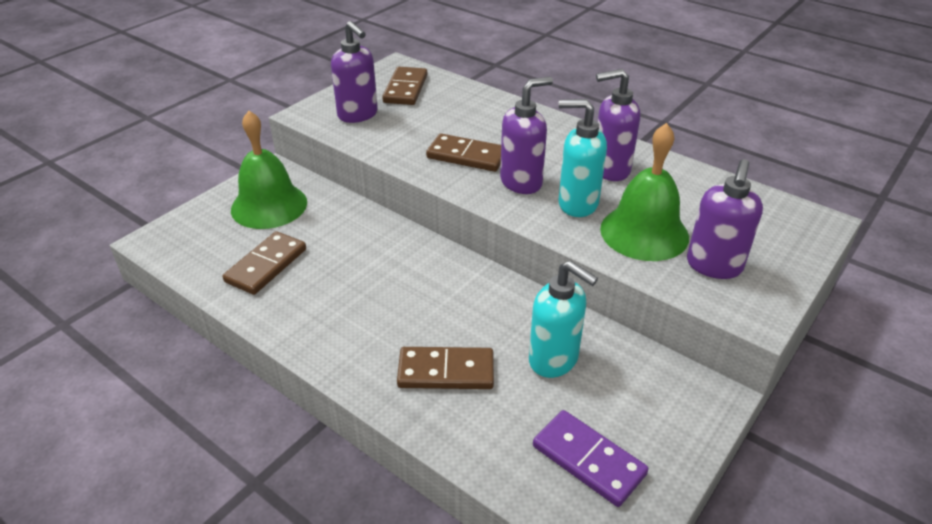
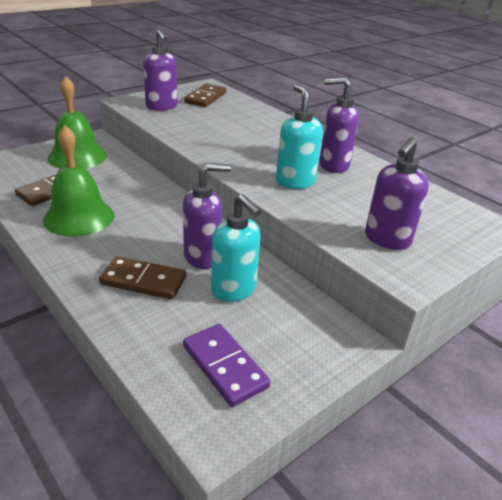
camera: 10 degrees right, 5 degrees down
brown domino [426,133,501,172] -> none
purple soap dispenser [500,77,553,194] -> purple soap dispenser moved to [183,163,231,269]
turquoise soap dispenser [558,99,607,217] -> turquoise soap dispenser turned 45 degrees clockwise [276,84,323,189]
green bell [600,123,689,261] -> green bell moved to [43,125,114,237]

